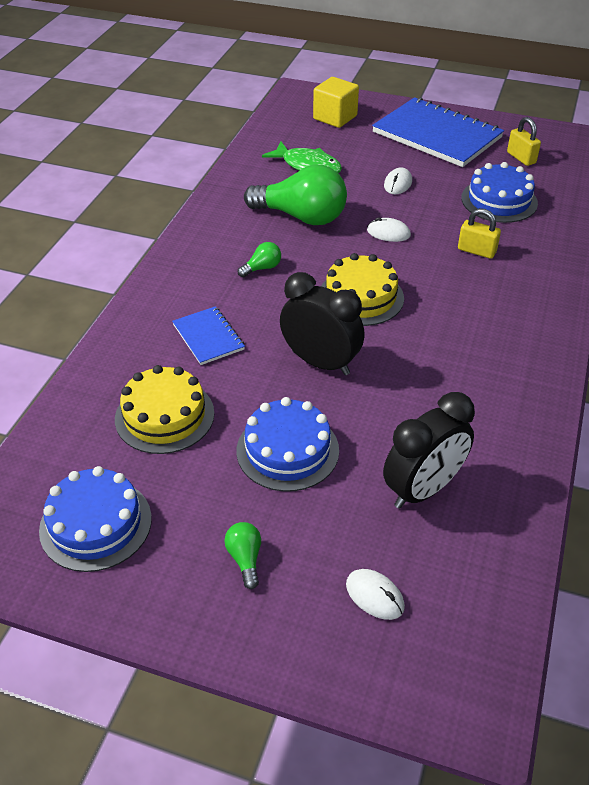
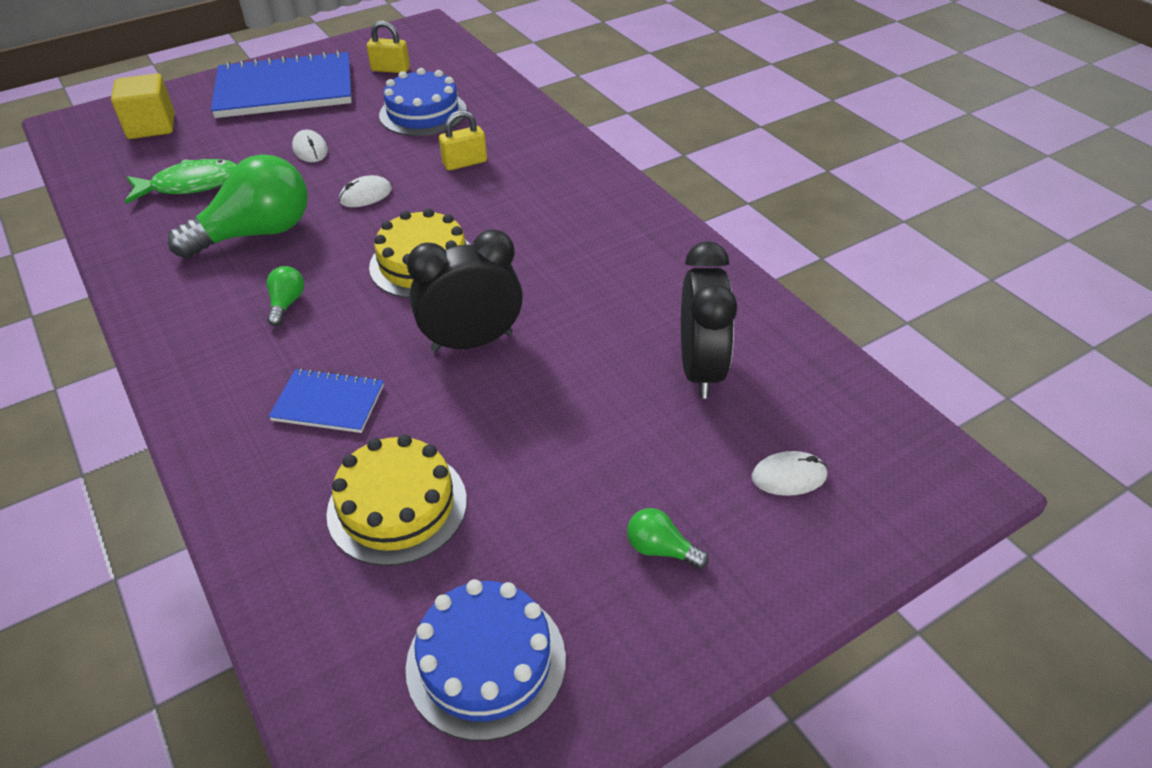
camera: 50 degrees left, 0 degrees up
blue cake [236,397,339,492] -> none

